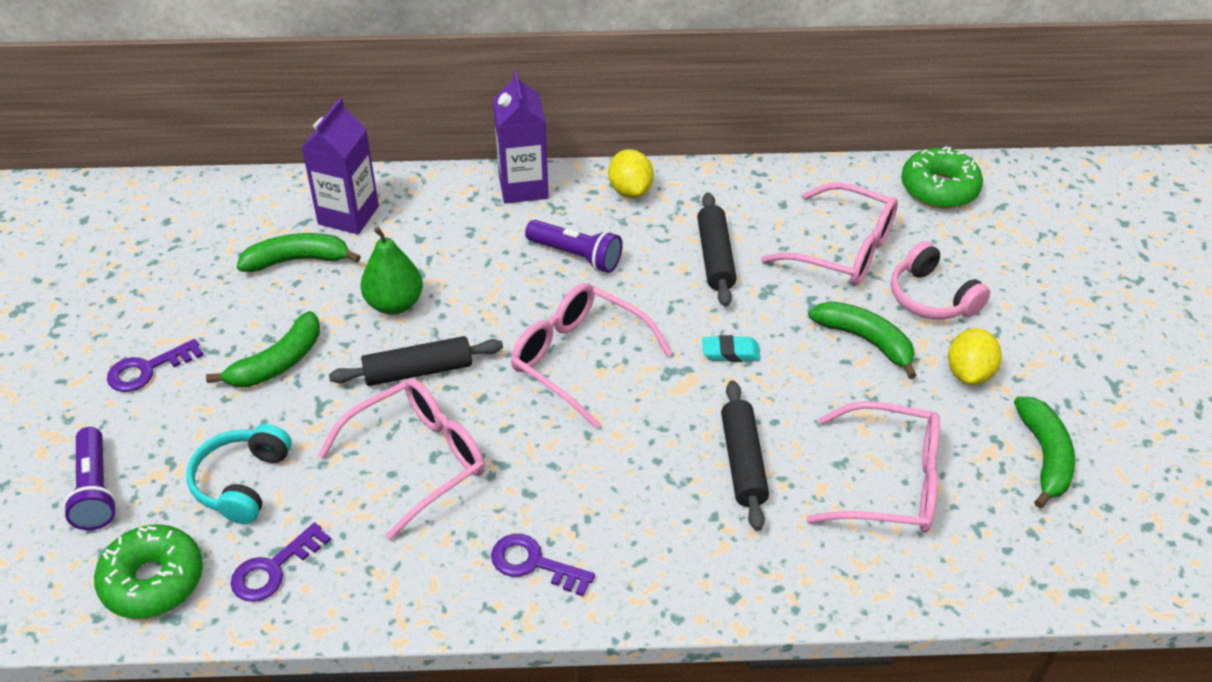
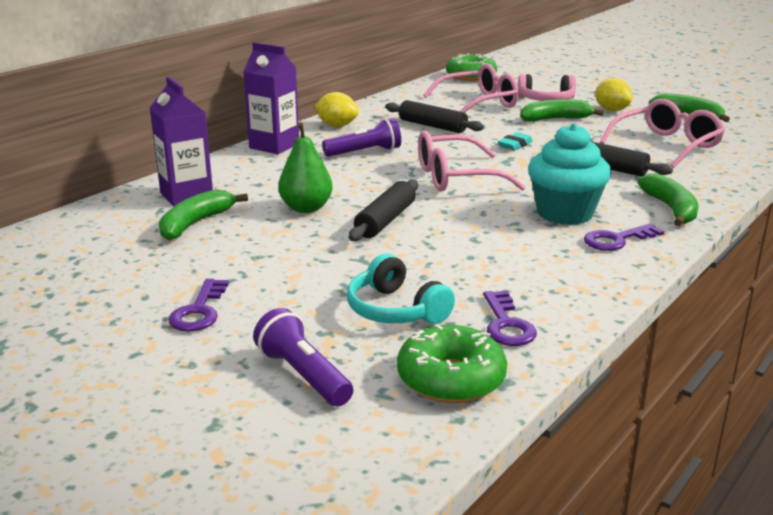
camera: 50 degrees left, 20 degrees down
purple flashlight [63,427,117,530] -> purple flashlight turned 150 degrees counterclockwise [253,308,353,407]
green banana [206,311,320,388] -> green banana moved to [637,173,698,226]
pink glasses [318,378,485,540] -> none
none -> turquoise cupcake [528,123,611,225]

